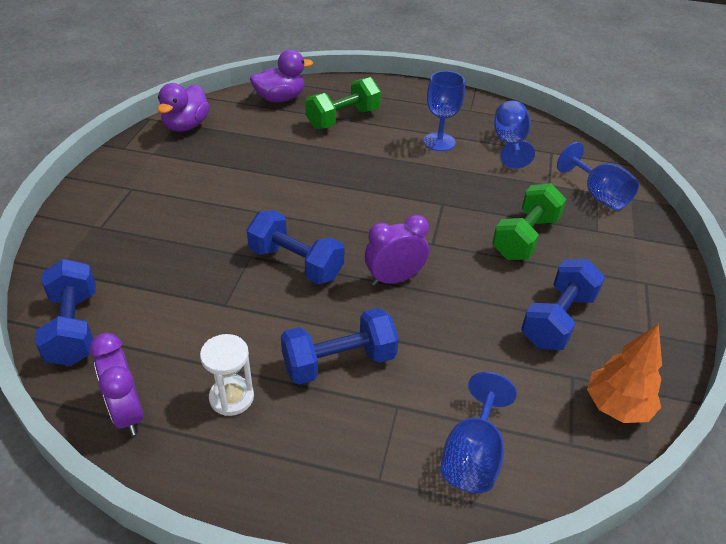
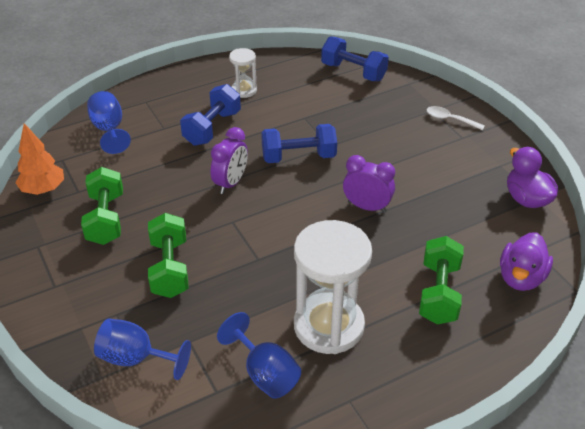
camera: 140 degrees right, 0 degrees up
purple clock [89,333,144,435] -> purple clock moved to [343,155,395,213]
blue goblet [424,71,465,151] -> white hourglass [294,220,372,354]
blue dumbbell [521,259,605,350] -> green dumbbell [81,167,123,245]
none -> white spoon [426,106,485,130]

